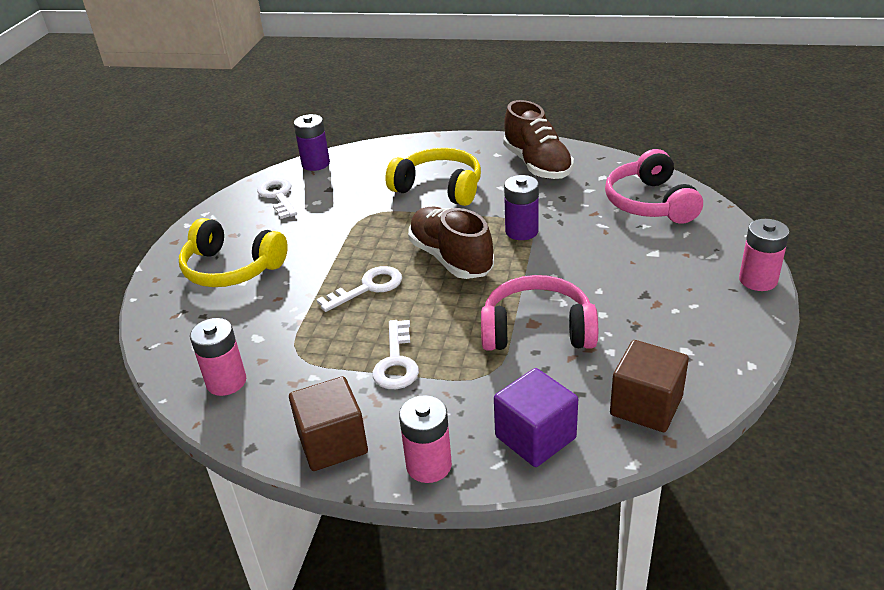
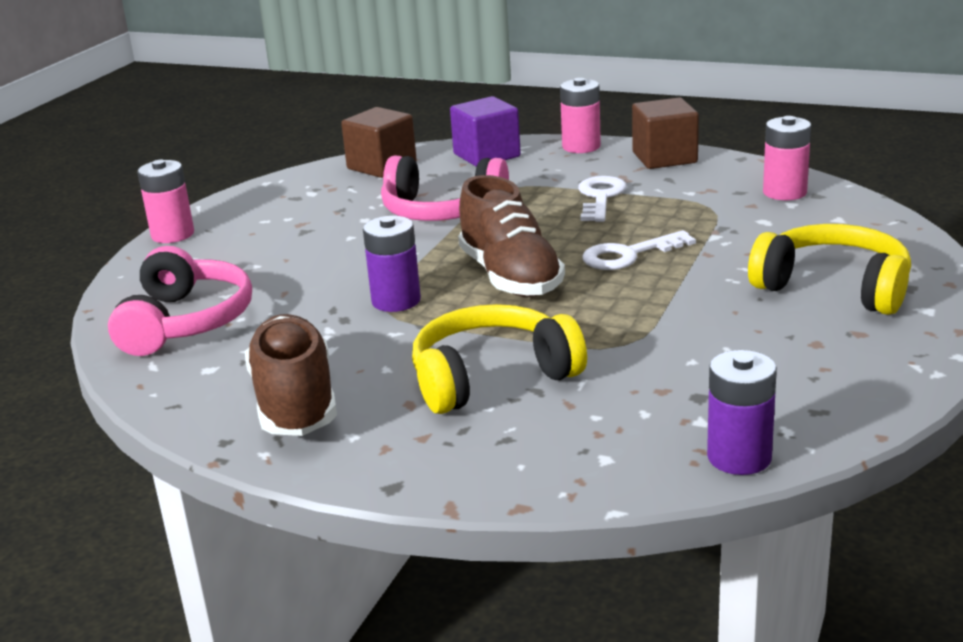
camera: 170 degrees left, 10 degrees down
white key [257,178,297,219] -> none
yellow headphones [385,148,481,206] -> yellow headphones turned 120 degrees clockwise [412,304,587,414]

